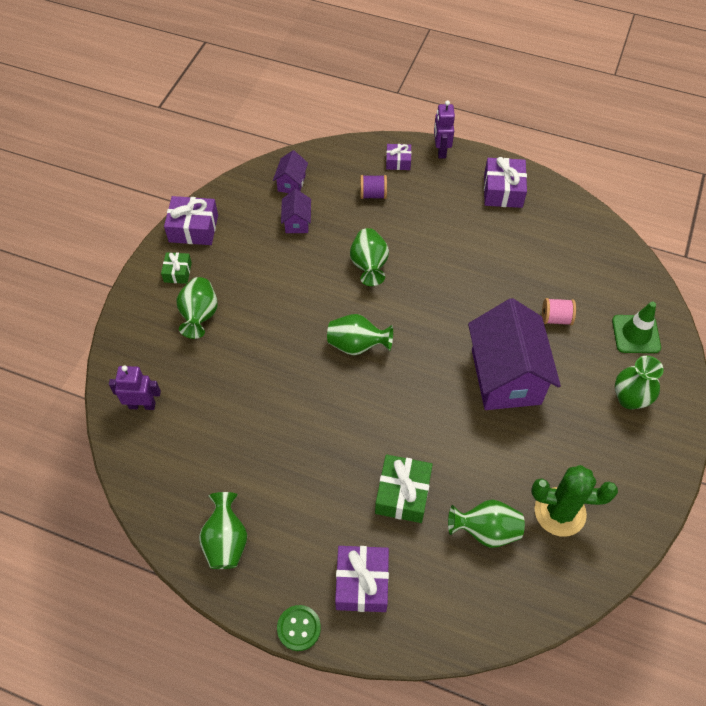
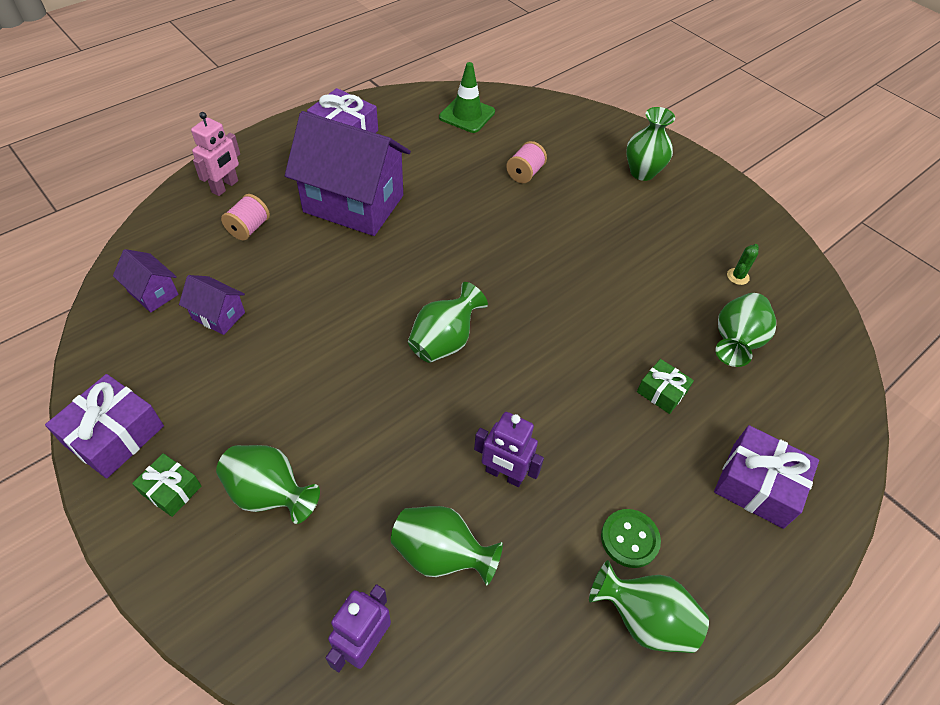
camera: 65 degrees left, 5 degrees down
green button [277,605,321,651] -> green button moved to [601,509,661,568]
green vase [350,228,389,286] -> green vase moved to [391,506,503,586]
purple spool [360,175,387,199] -> pink spool [221,194,270,241]
green gift [375,454,433,523] -> green gift [637,359,694,414], size x0.59
purple gift [386,144,412,170] -> pink robot [191,112,240,196]
purple robot [434,101,455,159] -> purple robot moved to [474,412,544,487]
purple house [468,298,561,410] -> purple house moved to [285,111,411,236]
green cactus [531,465,618,537] -> green cactus [727,244,759,285], size x0.40
green traffic cone [612,302,661,353] -> green traffic cone moved to [439,62,495,133]

